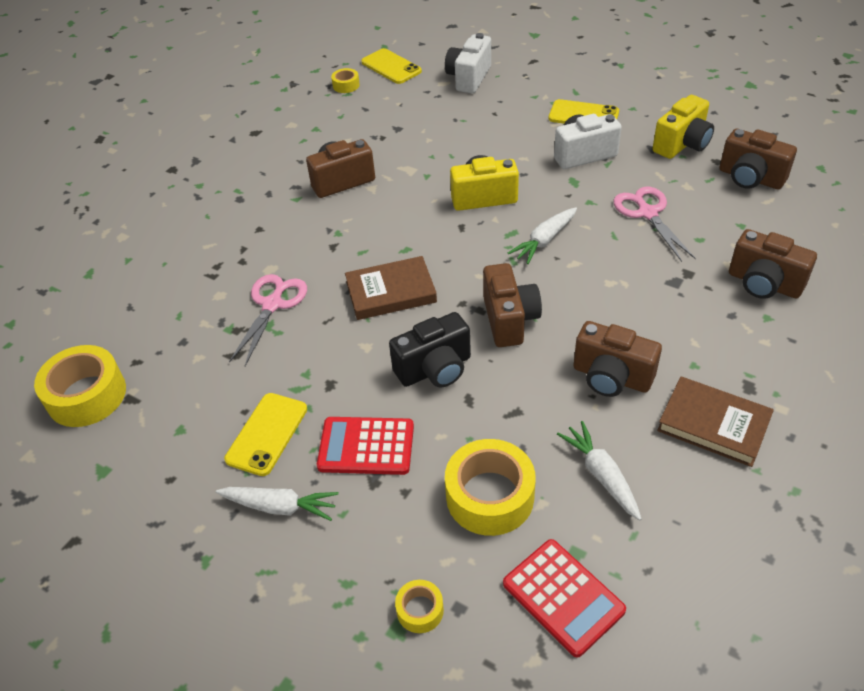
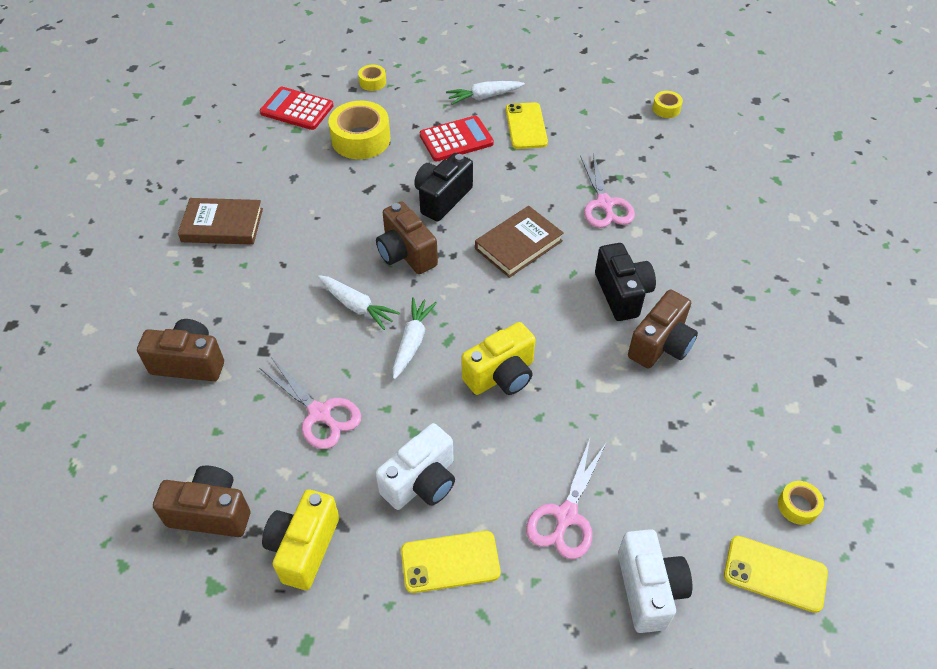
camera: 150 degrees right, 5 degrees up
yellow tape [34,345,126,427] -> yellow tape [653,91,683,118], size x0.49
white carrot [557,421,641,521] -> white carrot moved to [318,275,400,330]
brown camera [573,321,662,397] -> none
none -> pink scissors [526,439,607,559]
none -> black camera [595,243,656,321]

